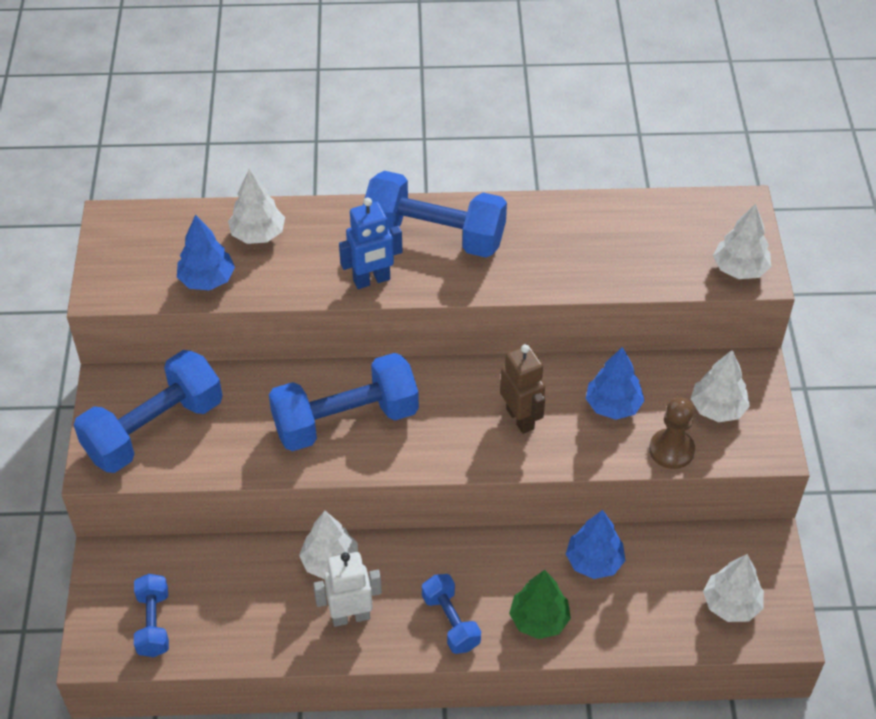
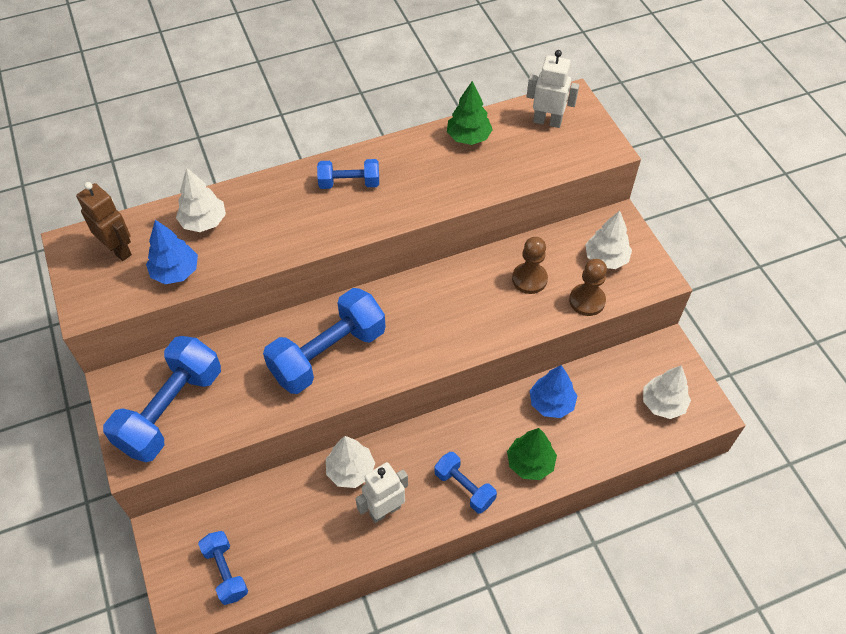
camera: 20 degrees left, 5 degrees up
blue robot [339,198,402,289] -> none
blue dumbbell [363,171,507,258] -> blue dumbbell [317,159,379,189], size x0.54
brown robot [500,344,545,434] -> brown robot moved to [76,182,132,261]
blue tree [586,347,645,420] -> brown pawn [512,237,548,294]
white tree [713,204,771,279] -> none
none -> green tree [447,81,493,145]
none -> white robot [527,50,579,128]

